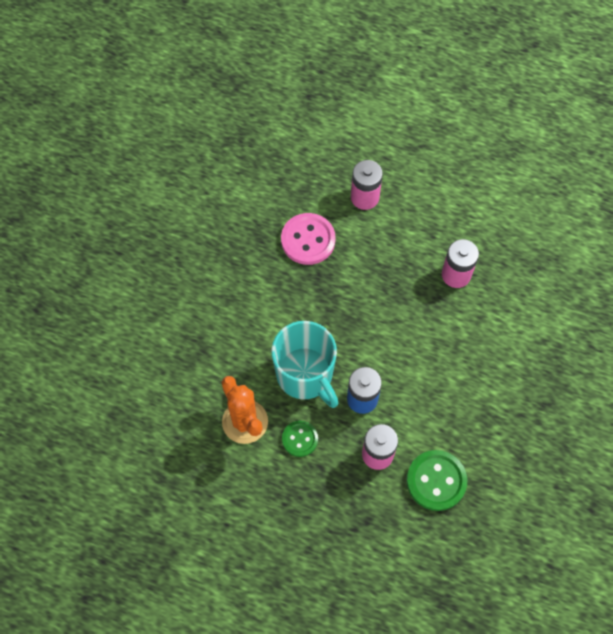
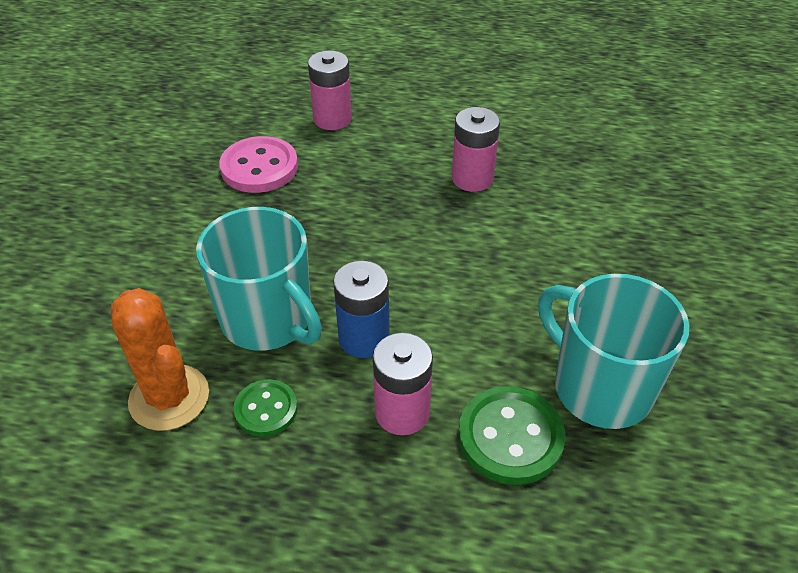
camera: 10 degrees left, 20 degrees down
none -> turquoise mug [538,274,689,429]

